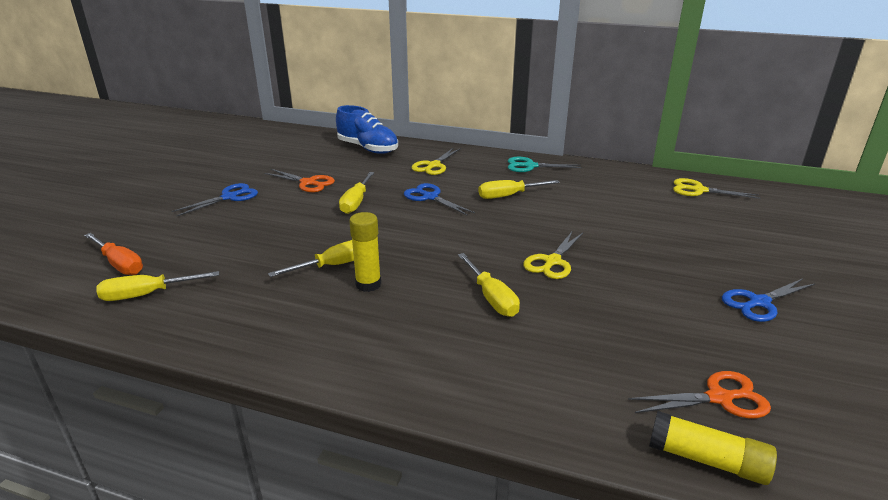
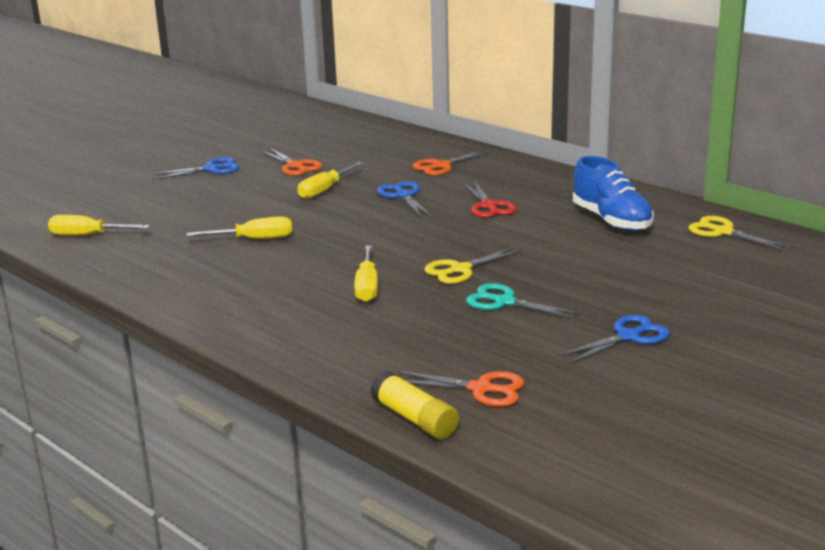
camera: 25 degrees right, 5 degrees down
orange screwdriver [84,233,143,275] -> none
blue shoe [336,105,398,154] -> blue shoe moved to [573,156,654,231]
yellow glue stick [349,212,381,292] -> none
yellow scissors [411,147,461,175] -> orange scissors [413,149,491,175]
yellow screwdriver [478,180,560,199] -> red scissors [463,181,517,218]
turquoise scissors [508,157,582,172] -> turquoise scissors moved to [466,283,581,319]
blue scissors [722,278,815,322] -> blue scissors turned 150 degrees clockwise [559,315,670,364]

